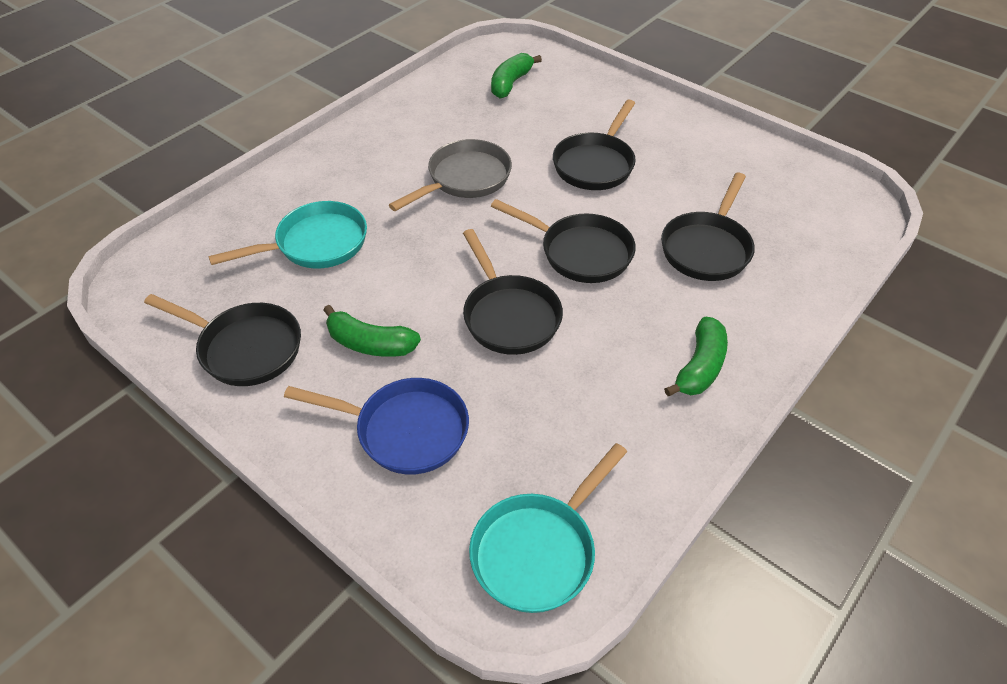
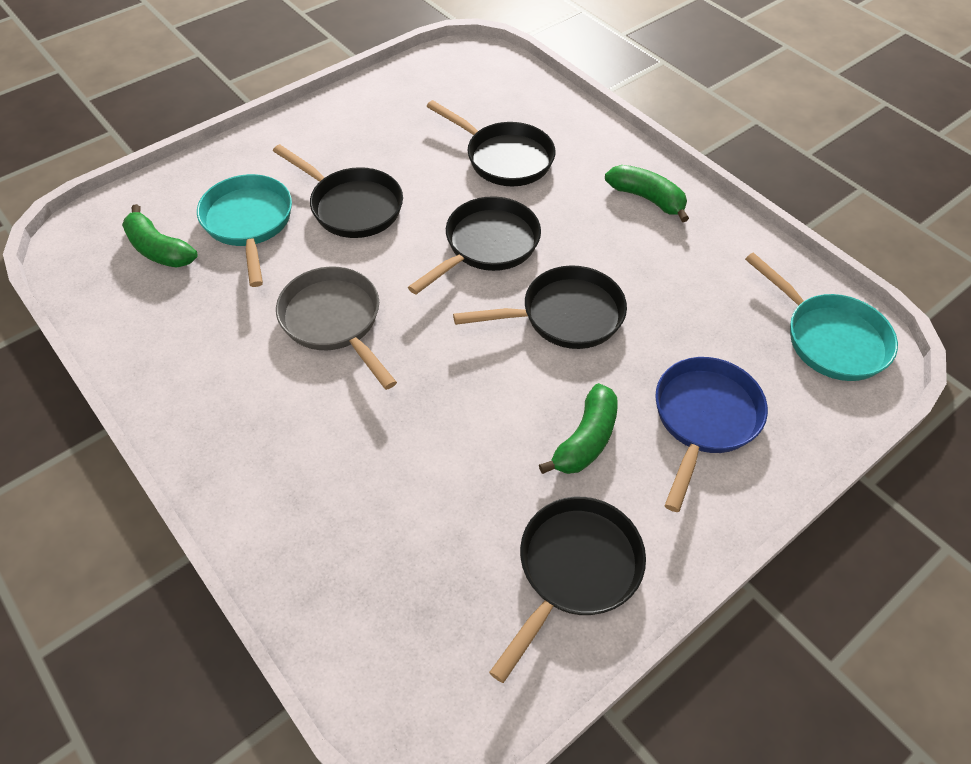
camera: 80 degrees left, 5 degrees up
turquoise pan [208,201,367,269] -> turquoise pan moved to [197,174,292,287]

